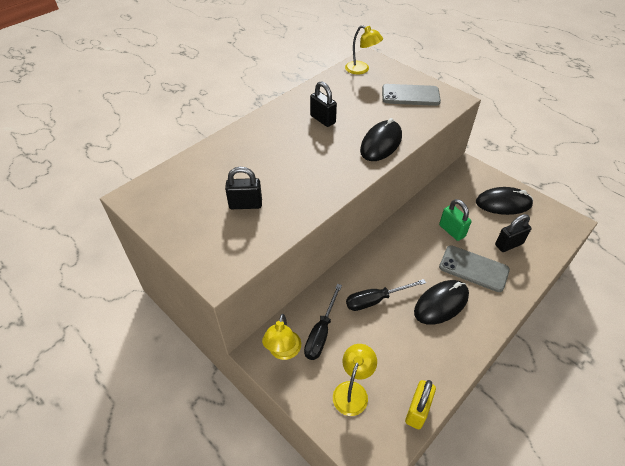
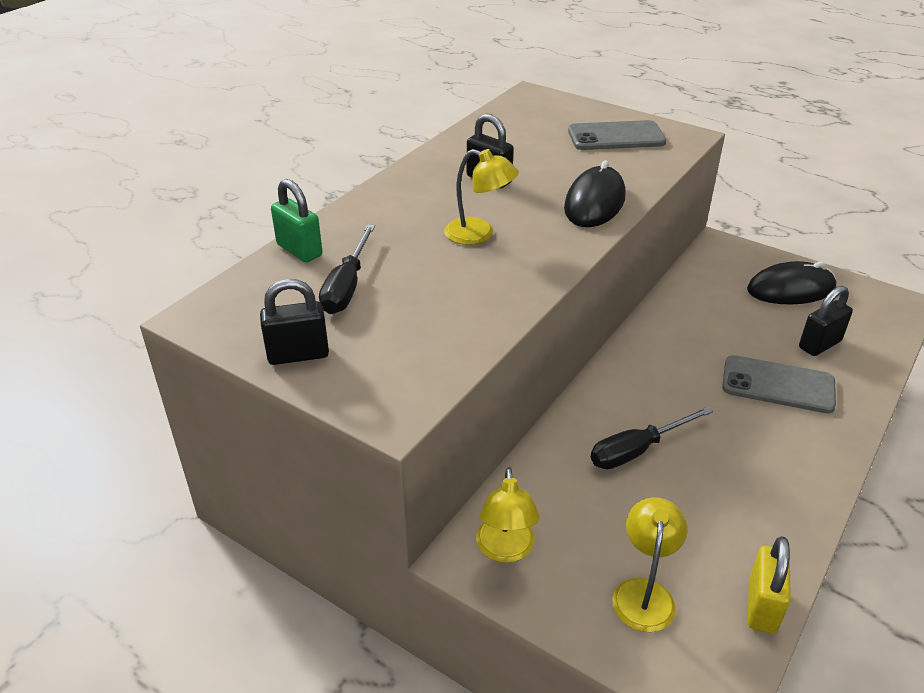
camera: 10 degrees left, 10 degrees down
black padlock [225,167,262,209] -> black padlock moved to [260,279,329,365]
black screwdriver [304,284,342,360] -> black screwdriver moved to [319,224,375,314]
yellow lamp [345,25,383,74] -> yellow lamp moved to [444,149,519,245]
black mouse [414,280,469,325] -> none
green padlock [439,199,471,241] -> green padlock moved to [271,179,323,262]

